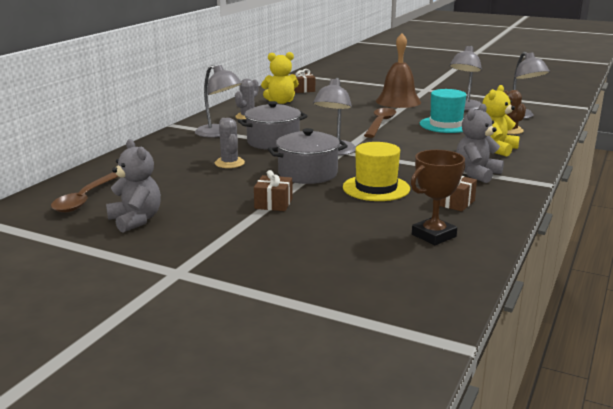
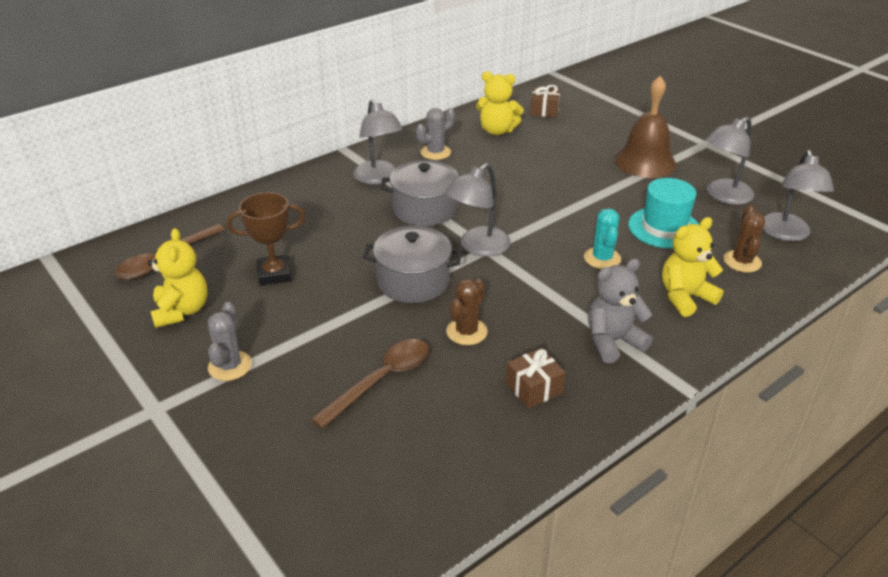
camera: 25 degrees right, 15 degrees up
grey teddy bear [106,139,161,232] -> yellow teddy bear [148,228,207,328]
grey cactus [215,118,245,168] -> grey cactus moved to [208,302,252,381]
brown gift [254,170,293,211] -> none
yellow hat [343,142,410,201] -> brown cactus [446,279,488,345]
brown spoon [364,108,396,138] -> brown spoon moved to [311,339,429,428]
brown trophy [411,150,465,245] -> brown trophy moved to [227,192,305,285]
none -> turquoise cactus [584,208,621,269]

